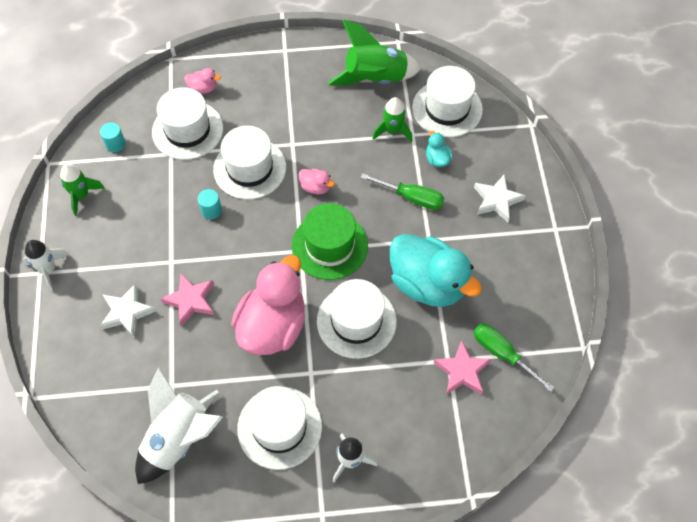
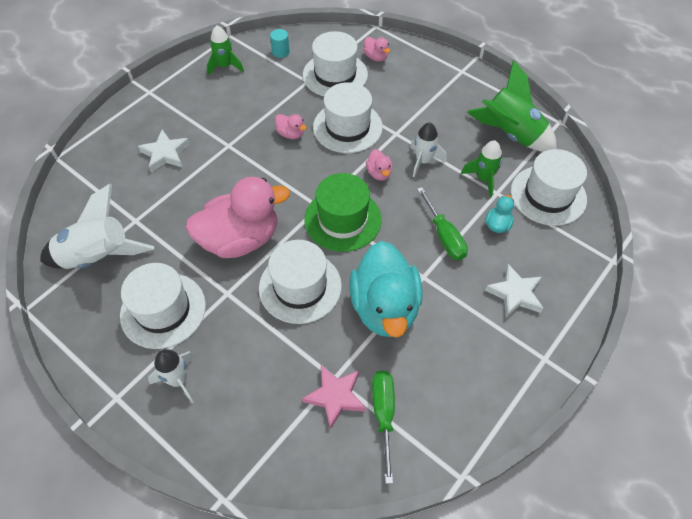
camera: 45 degrees right, 5 degrees down
white rocket [23,240,69,291] -> white rocket moved to [410,122,447,177]
pink star [161,273,214,327] -> none
turquoise cylinder [198,189,222,219] -> pink duck [275,114,307,139]

